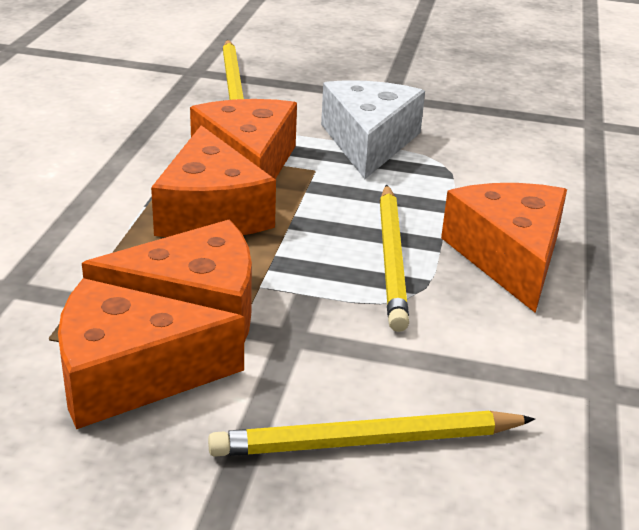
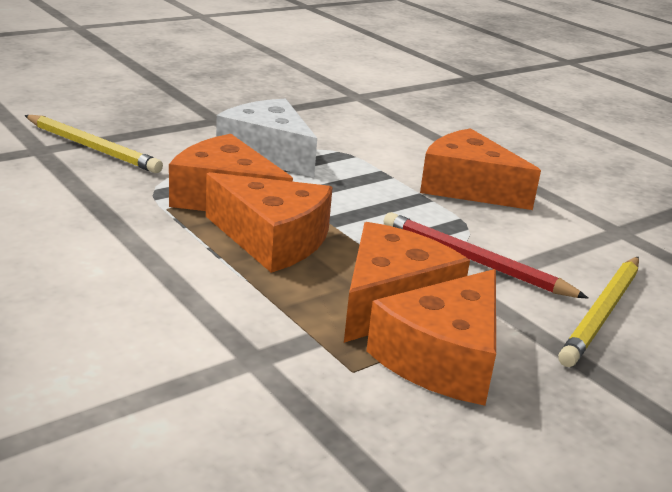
camera: 50 degrees left, 5 degrees down
yellow pencil [380,185,409,332] -> none
none -> red pencil [384,212,589,299]

